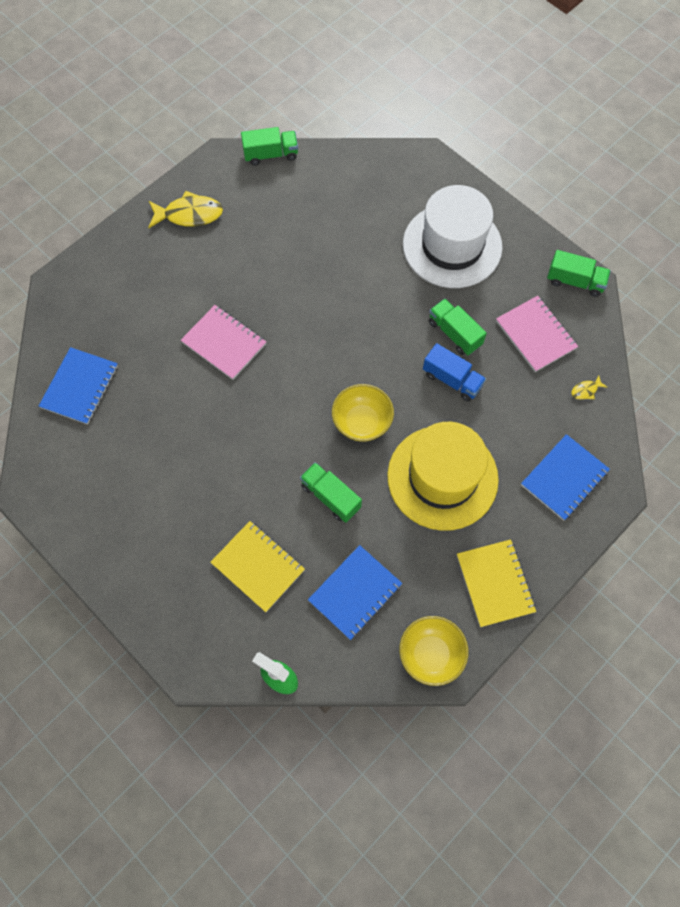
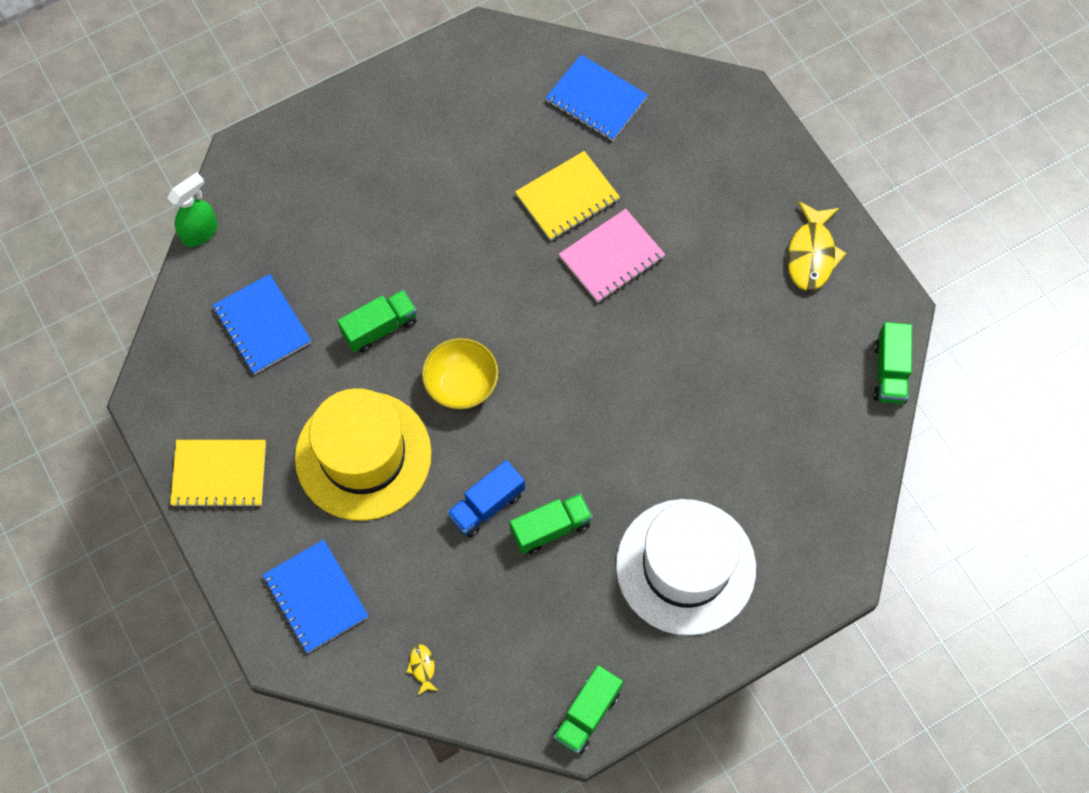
camera: 105 degrees right, 0 degrees up
yellow notebook [210,521,305,612] -> yellow notebook moved to [515,151,620,241]
yellow bowl [399,616,468,686] -> none
pink notebook [496,296,578,372] -> none

